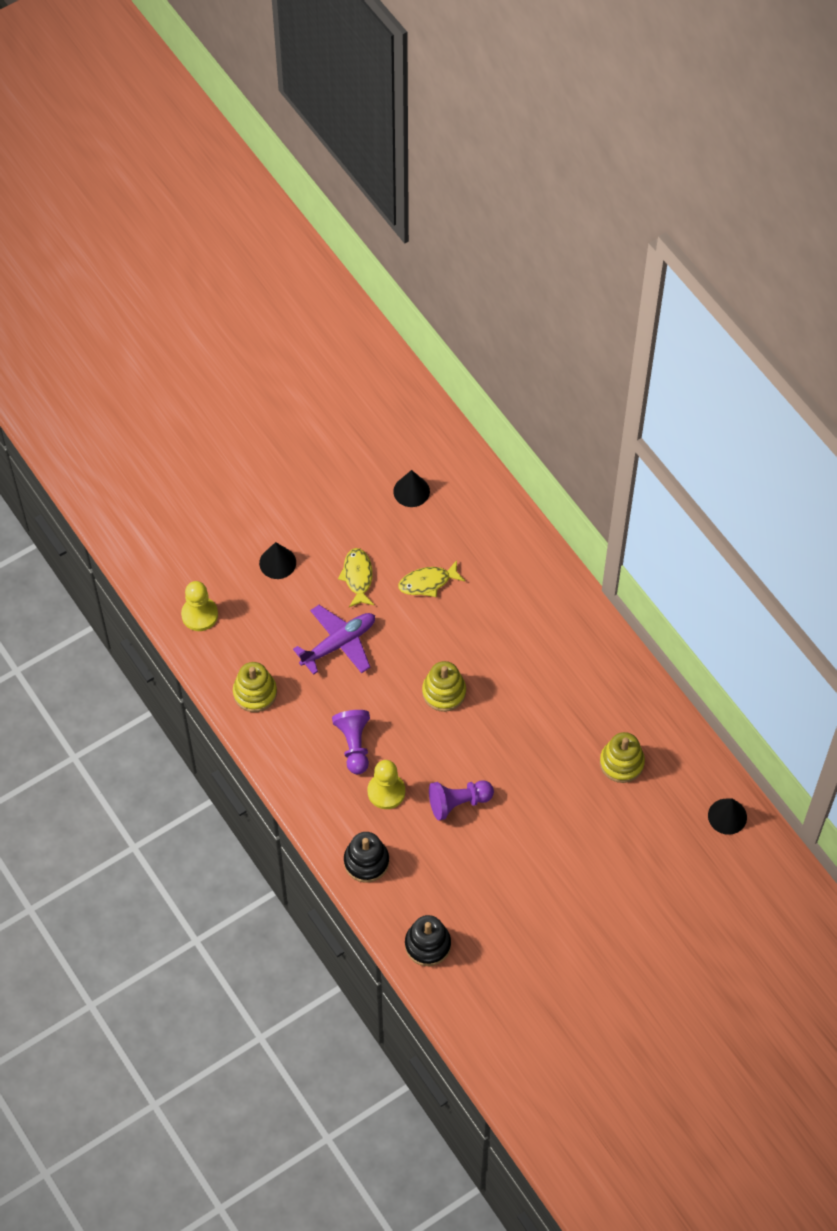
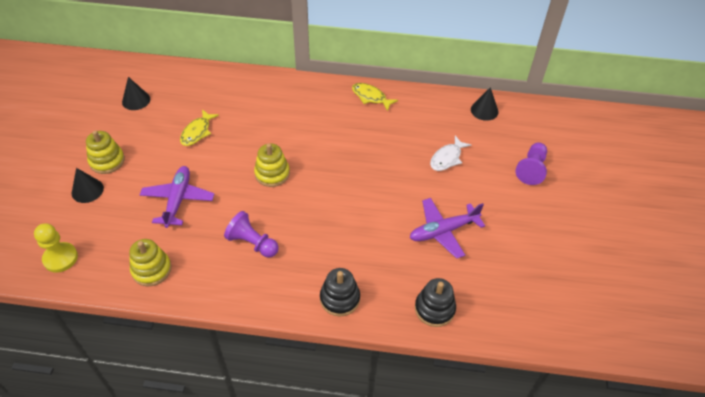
camera: 50 degrees left, 10 degrees down
yellow fish [338,548,374,607] -> yellow fish moved to [352,83,398,111]
yellow pawn [367,760,405,809] -> none
purple pawn [429,780,494,821] -> purple pawn moved to [515,143,547,185]
yellow stacking toy [600,732,645,783] -> yellow stacking toy moved to [86,130,125,174]
none -> purple plane [410,198,485,259]
none -> white fish [430,136,471,171]

